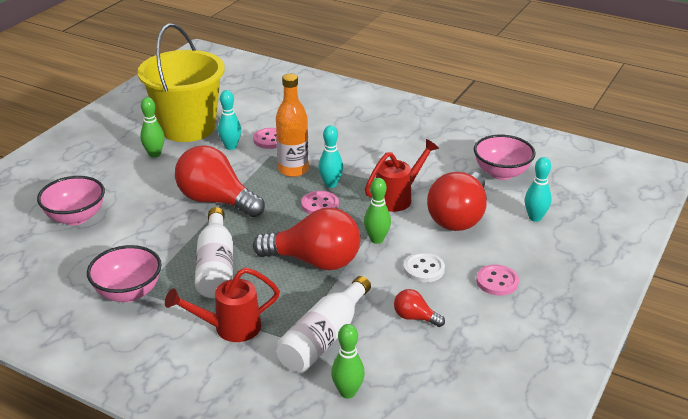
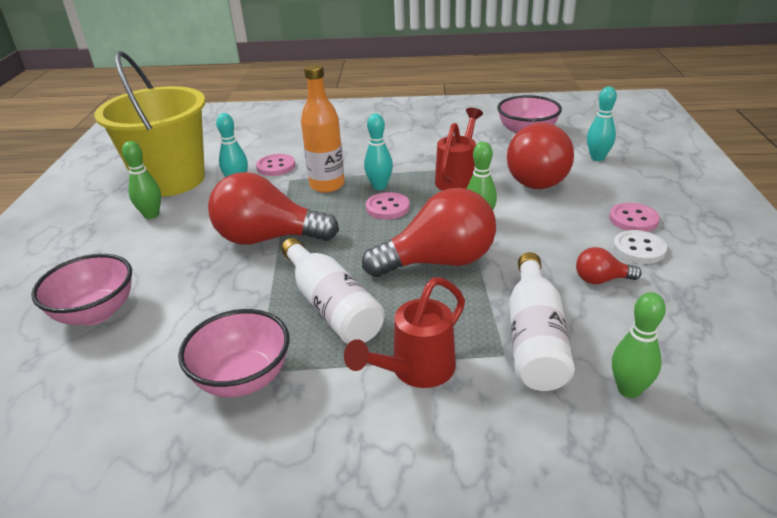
camera: 25 degrees left, 0 degrees up
white button [404,252,445,283] -> white button moved to [613,230,667,264]

